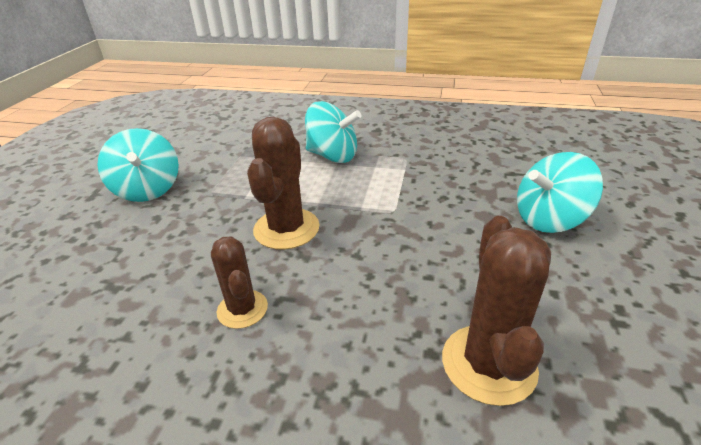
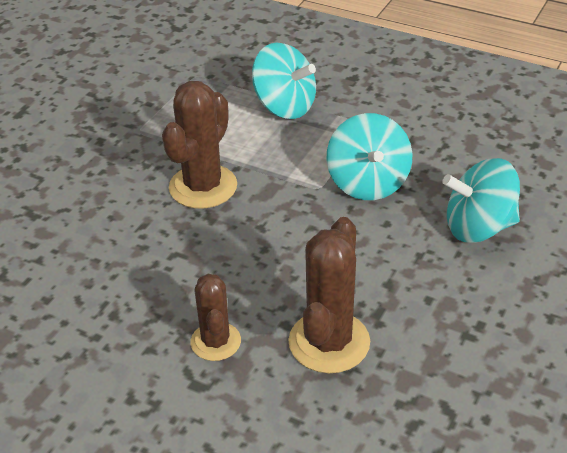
camera: 15 degrees right, 5 degrees up
turquoise spinning top [97,128,179,202] -> turquoise spinning top moved to [327,113,412,200]
brown cactus [211,236,268,329] -> brown cactus moved to [190,274,241,361]

